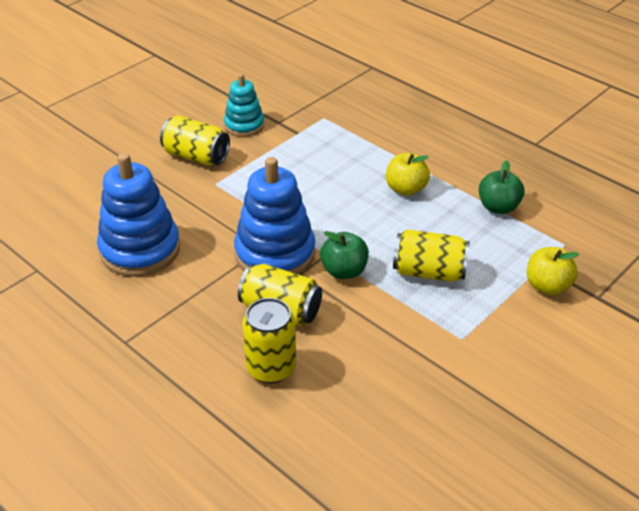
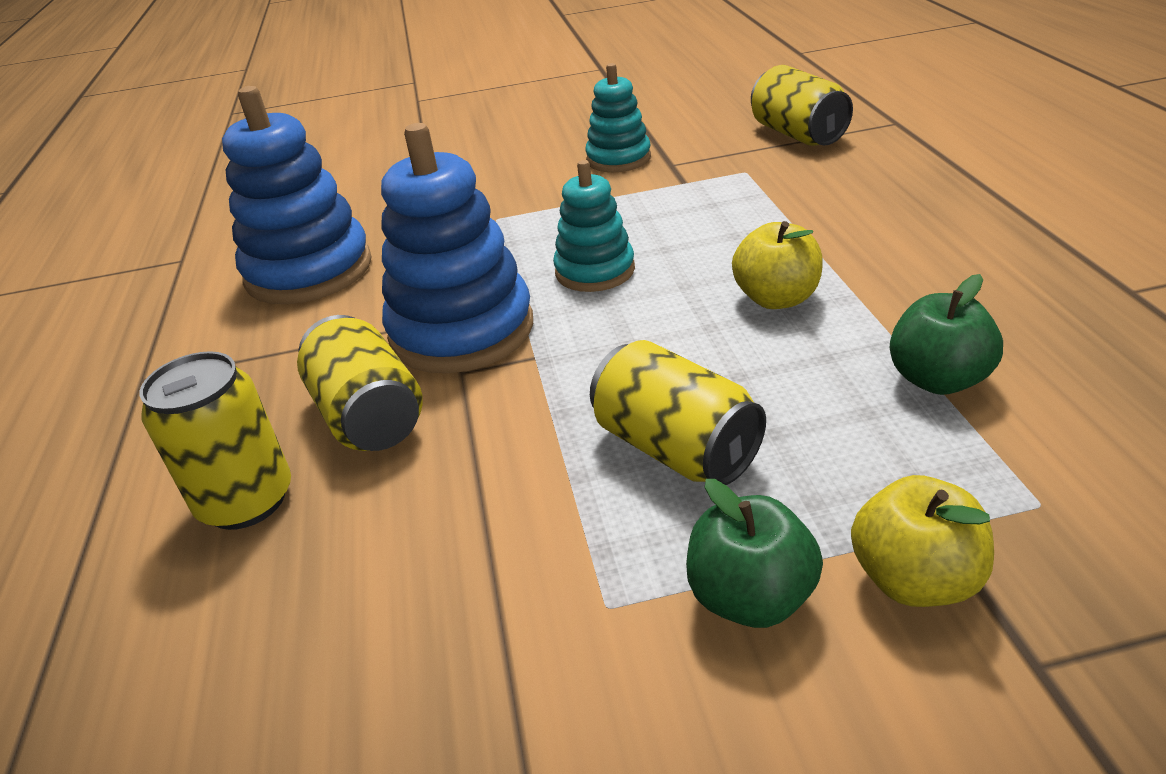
camera: 40 degrees right, 5 degrees down
yellow can [160,115,230,166] -> yellow can moved to [751,65,853,146]
green apple [320,231,369,279] -> green apple moved to [686,479,823,628]
none -> turquoise stacking toy [553,160,635,292]

